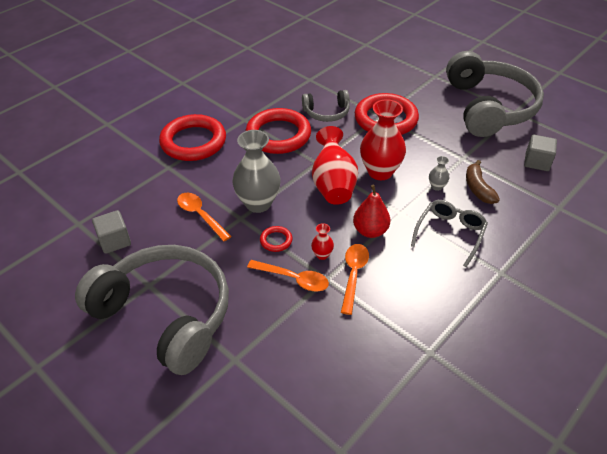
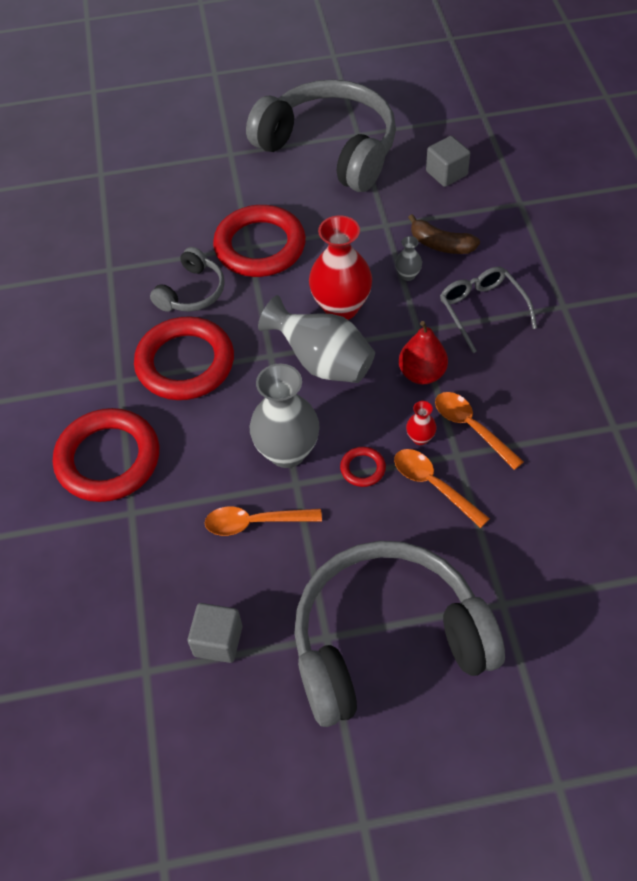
camera: 50 degrees left, 10 degrees up
orange spoon [247,260,329,291] -> orange spoon turned 105 degrees counterclockwise [394,449,490,528]
red vase [312,126,358,205] -> grey vase [258,295,375,383]

